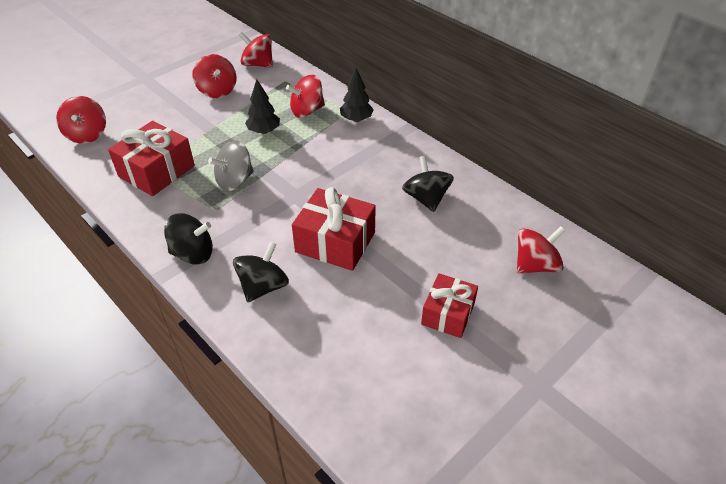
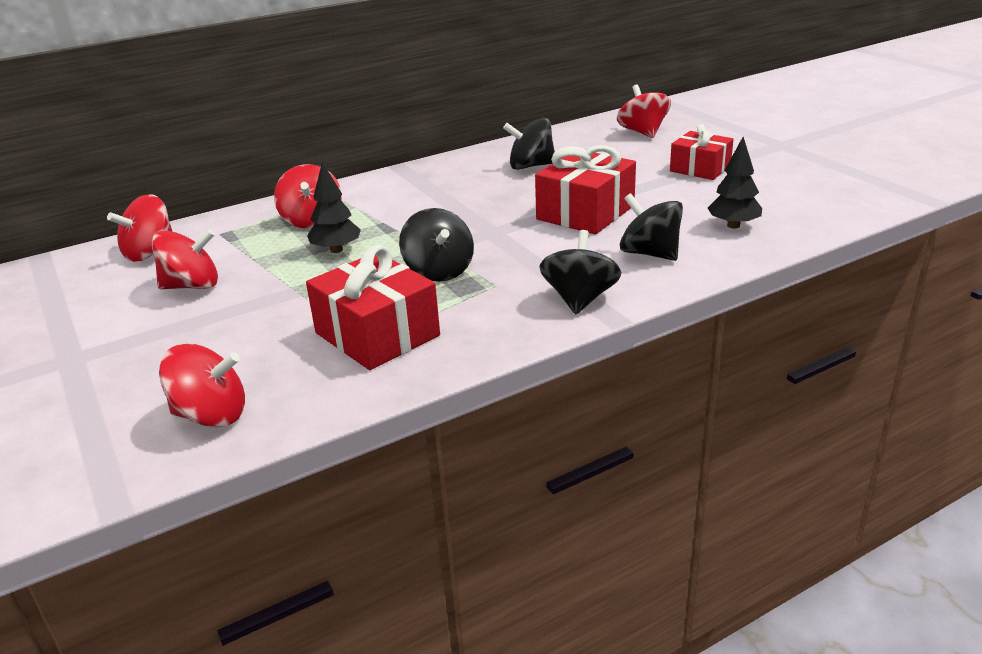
camera: 75 degrees left, 15 degrees down
grey spinning top [208,141,254,191] -> black spinning top [399,208,474,282]
black tree [340,68,374,122] -> black tree moved to [708,137,762,229]

